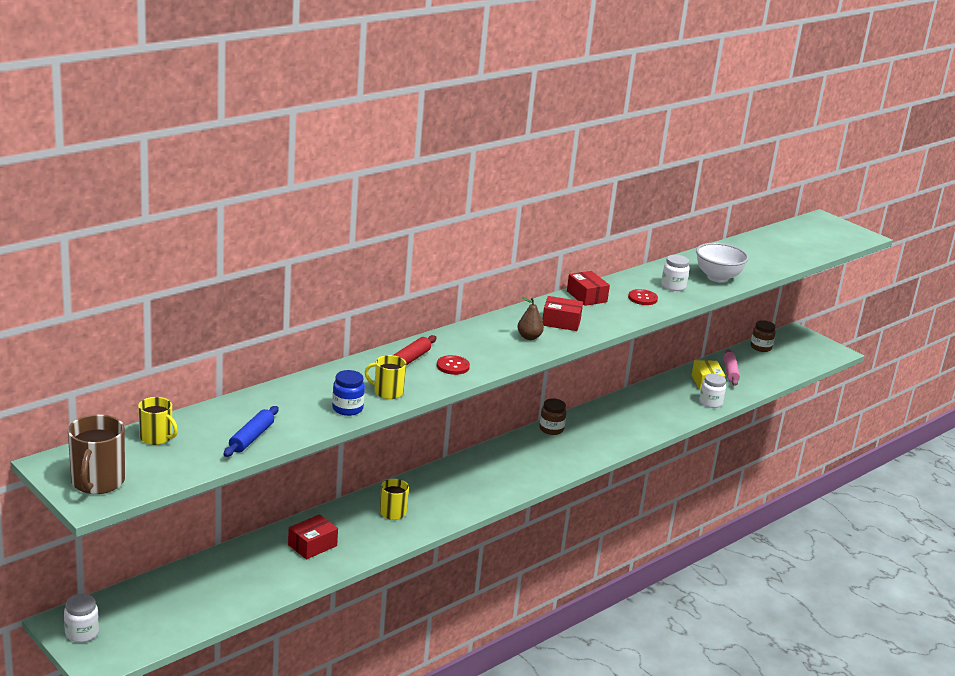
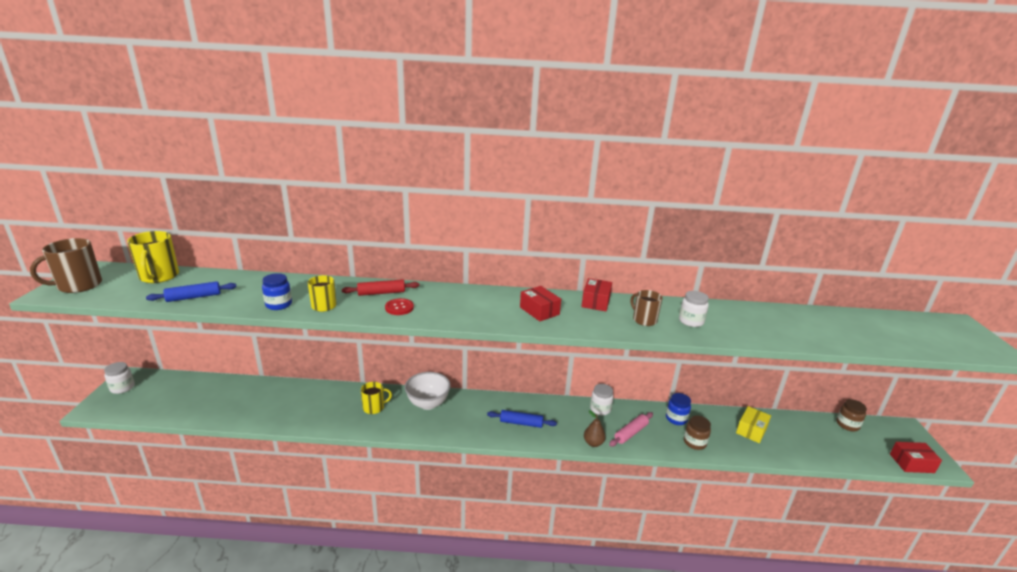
camera: 45 degrees right, 0 degrees up
yellow mug [138,397,178,445] -> yellow mug [127,231,179,283], size x1.56
red box [288,514,338,560] -> red box moved to [890,442,942,473]
brown pear [517,297,544,340] -> brown pear moved to [584,410,606,447]
brown jar [539,398,566,435] -> brown jar moved to [684,415,711,450]
red button [628,289,658,305] -> brown mug [630,290,663,326]
white bowl [696,243,749,283] -> white bowl moved to [405,372,451,410]
white jar [700,373,726,408] -> white jar moved to [590,384,614,415]
pink rolling pin [723,349,740,386] -> pink rolling pin moved to [609,412,653,447]
none -> blue rolling pin [487,410,557,428]
none -> blue jar [666,393,691,425]

